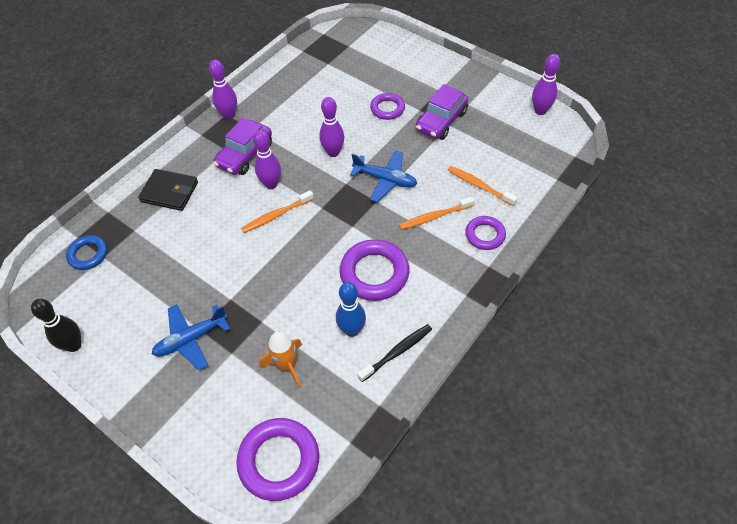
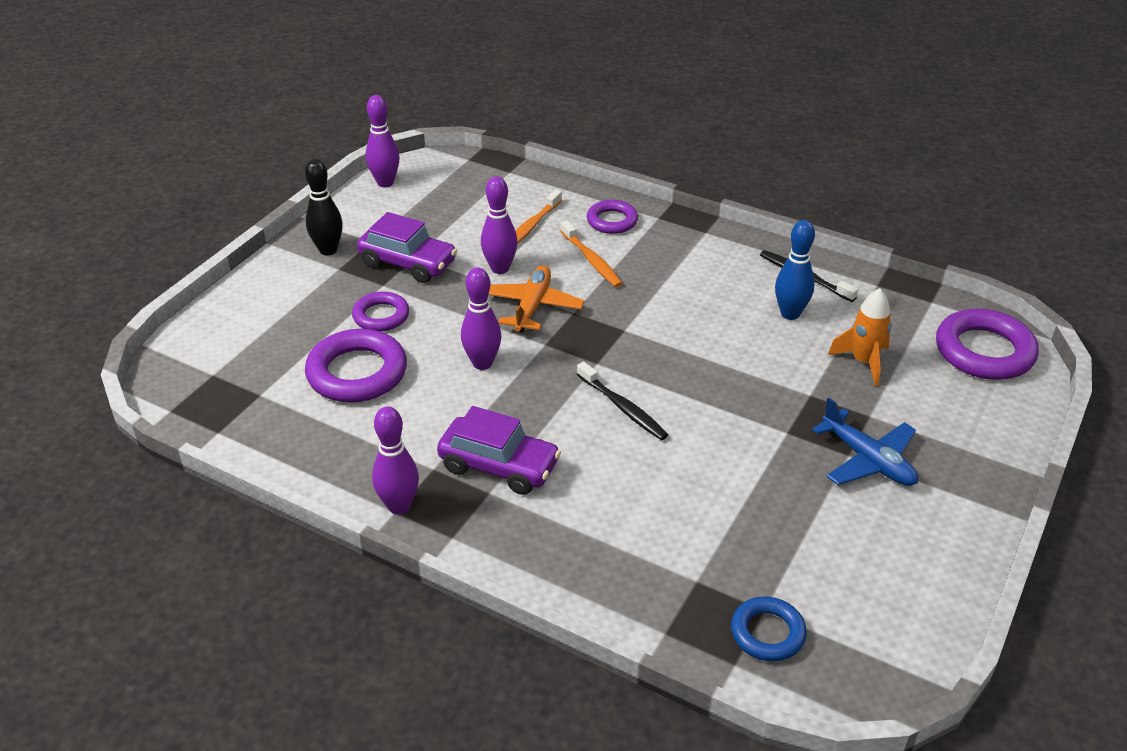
camera: 100 degrees left, 15 degrees down
black bowling pin [31,299,81,352] -> black bowling pin moved to [305,159,343,255]
black wallet [138,169,198,211] -> none
orange toothbrush [241,190,314,233] -> black toothbrush [577,362,668,440]
purple bowling pin [253,130,281,189] -> purple bowling pin moved to [481,176,518,274]
purple ring [339,239,409,301] -> purple ring moved to [305,329,407,402]
blue plane [350,150,417,202] -> orange plane [488,266,585,333]

